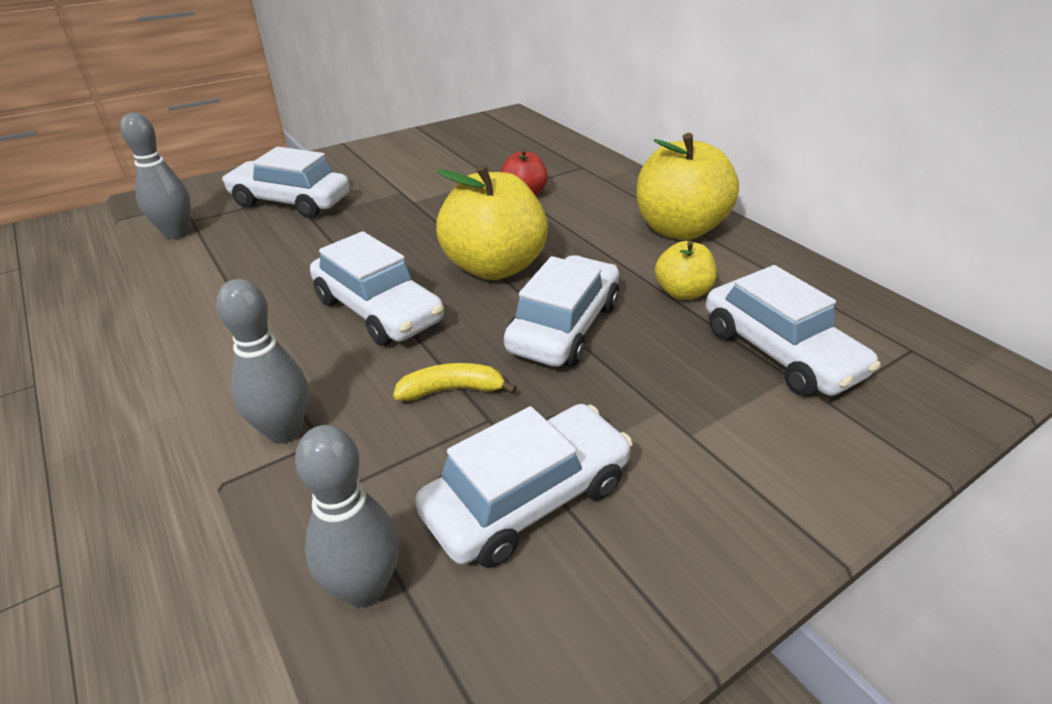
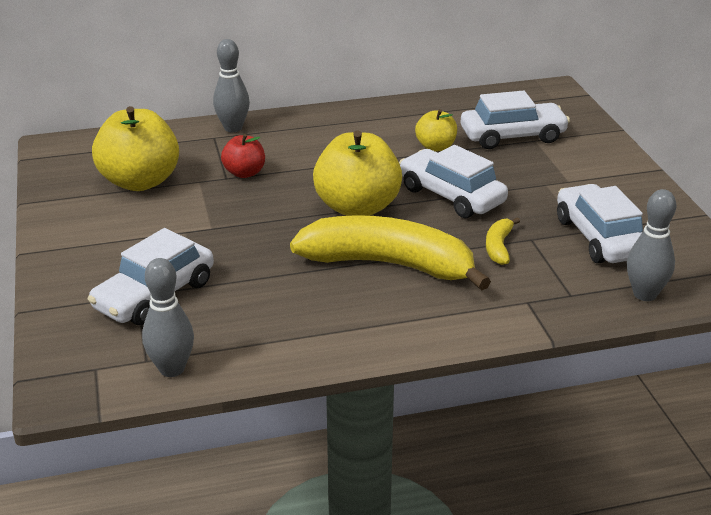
camera: 70 degrees left, 5 degrees down
grey bowling pin [216,279,308,443] -> grey bowling pin moved to [213,39,250,132]
white car [310,231,444,346] -> yellow banana [290,215,491,291]
yellow apple [637,133,739,240] -> yellow apple moved to [92,106,179,191]

